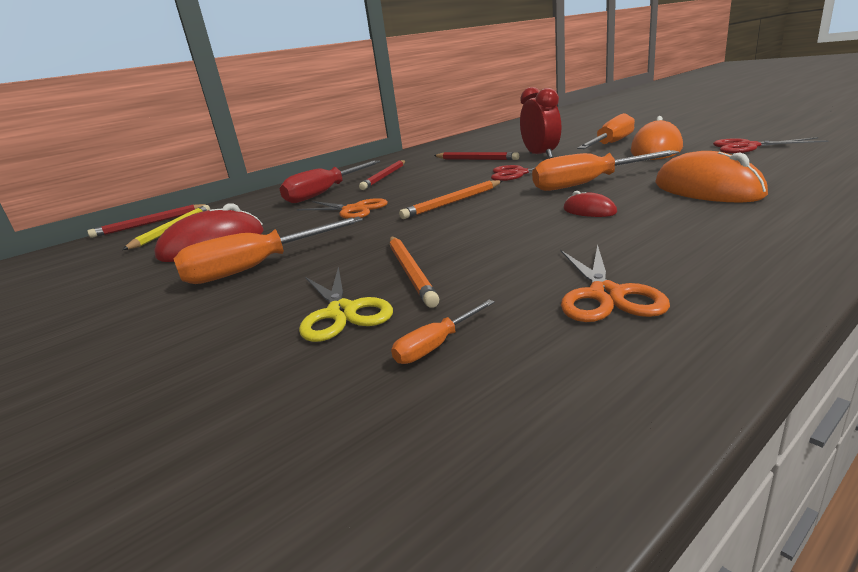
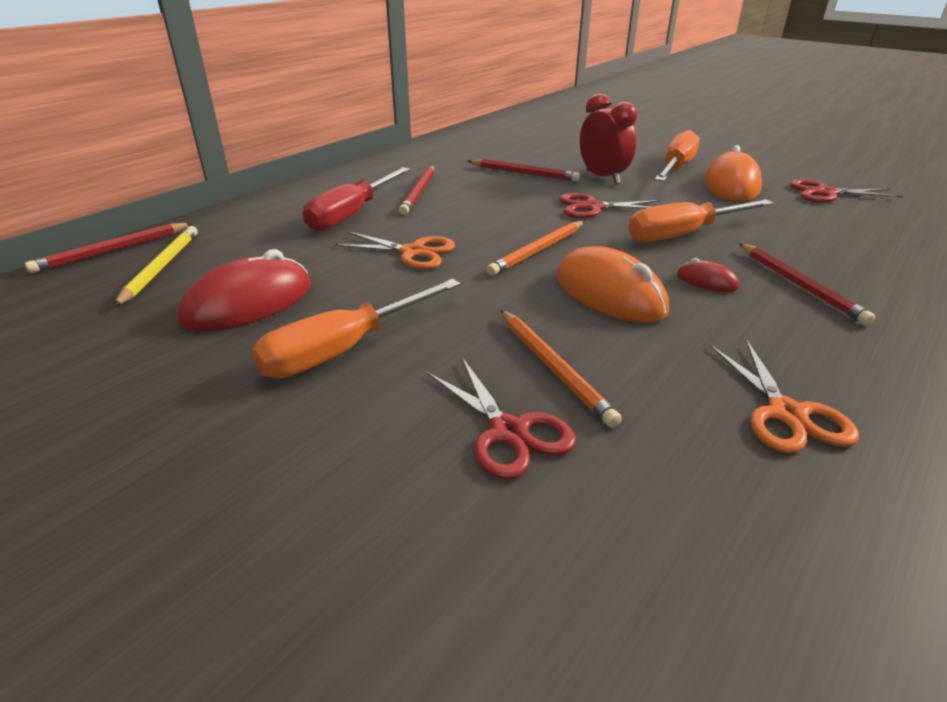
camera: 15 degrees left, 10 degrees up
yellow scissors [299,267,393,342] -> red scissors [427,357,576,479]
orange screwdriver [391,300,495,364] -> none
orange mouse [655,151,768,202] -> orange mouse moved to [556,246,669,323]
none -> red pencil [739,243,875,325]

